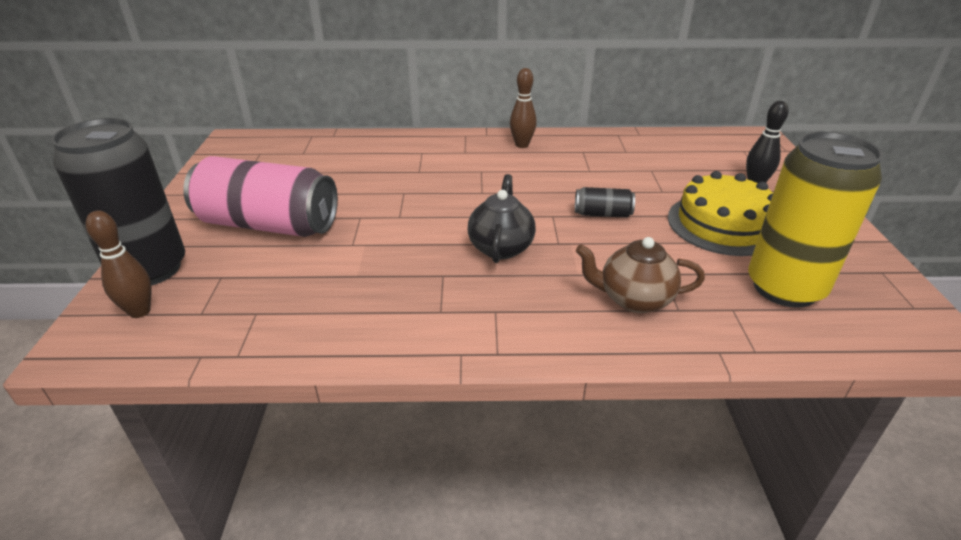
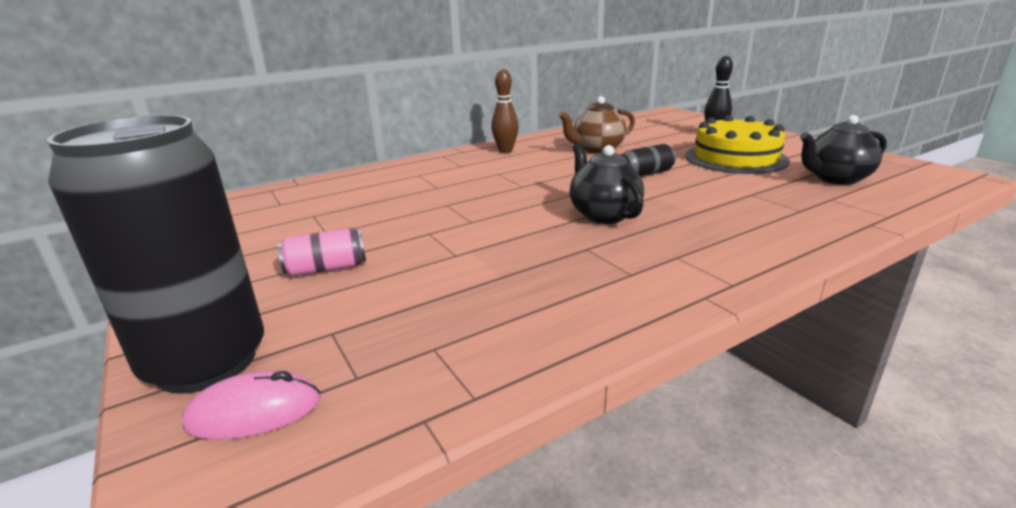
camera: 30 degrees left, 10 degrees down
brown bowling pin [86,211,151,318] -> pink mouse [182,371,321,440]
pink can [183,156,338,237] -> pink can [278,228,366,277], size x0.43
brown teapot [576,237,705,313] -> brown teapot moved to [558,96,635,154]
yellow can [748,132,883,308] -> black teapot [800,115,887,185]

